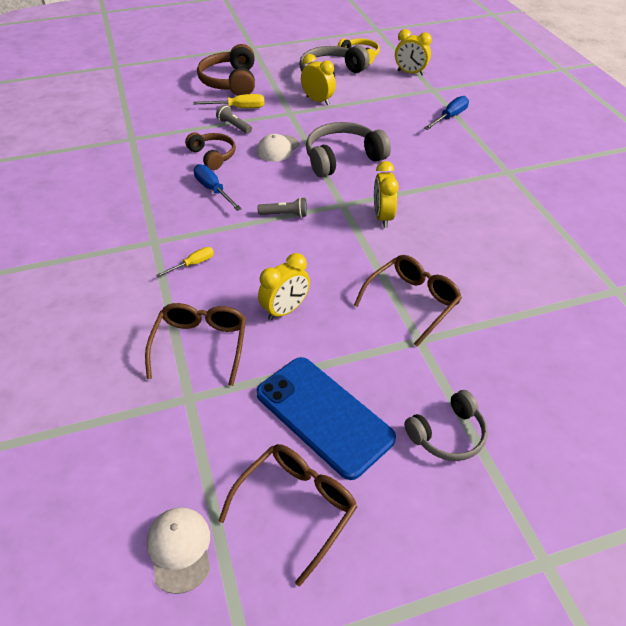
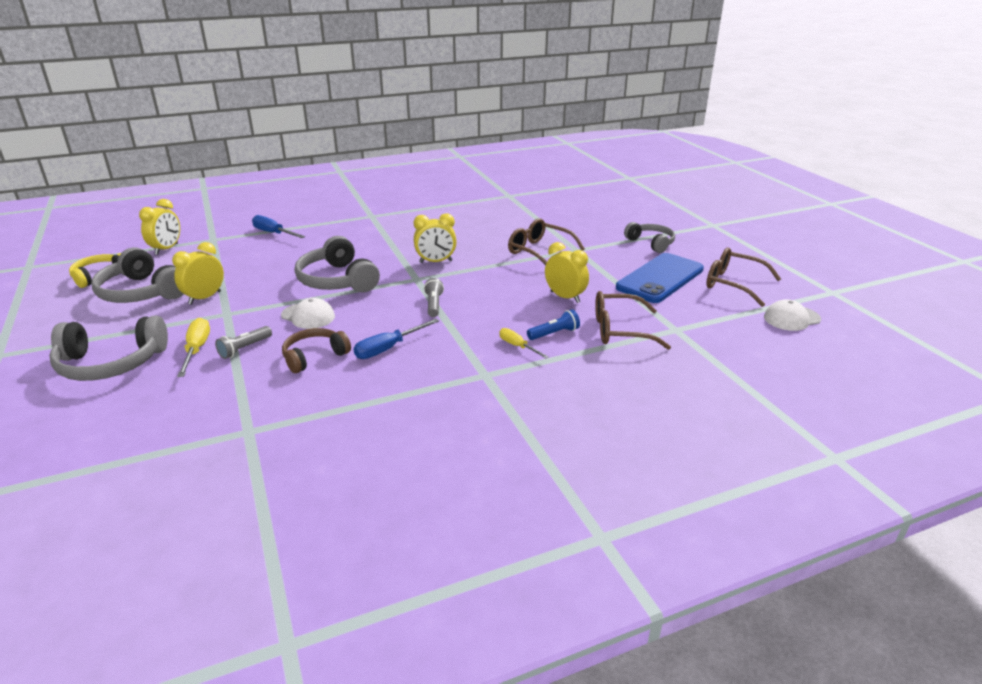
camera: 95 degrees left, 15 degrees down
brown headphones [197,44,255,96] -> grey headphones [49,315,168,381]
none -> blue flashlight [527,309,580,340]

